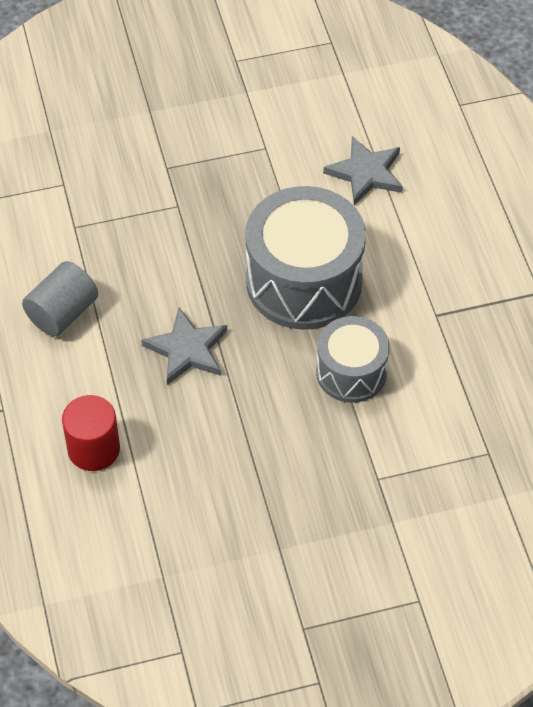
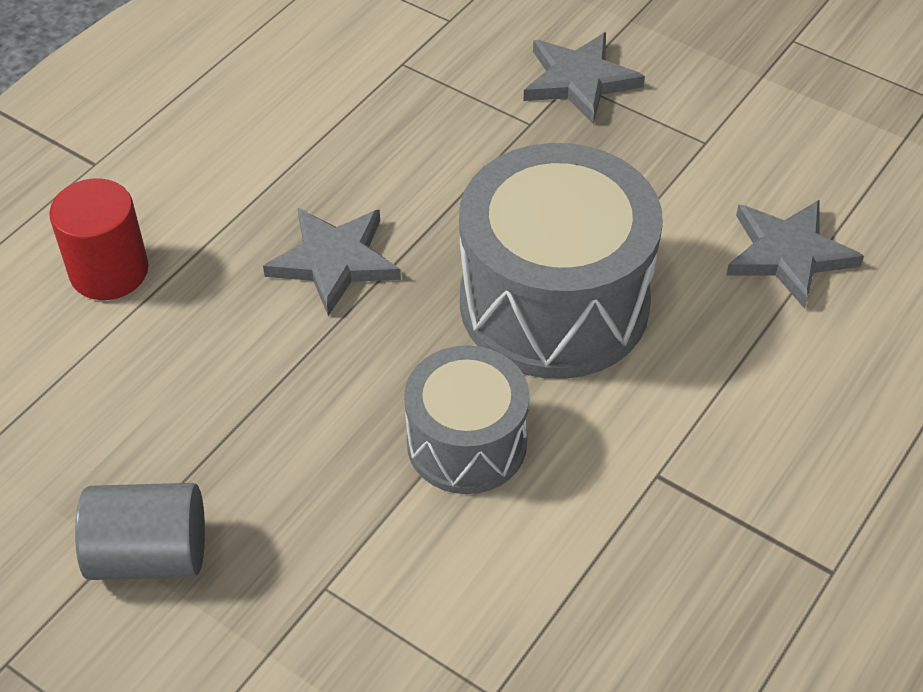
camera: 50 degrees right, 5 degrees down
grey cylinder [22,261,98,336] -> grey cylinder moved to [75,483,205,580]
none -> grey star [523,32,645,124]

